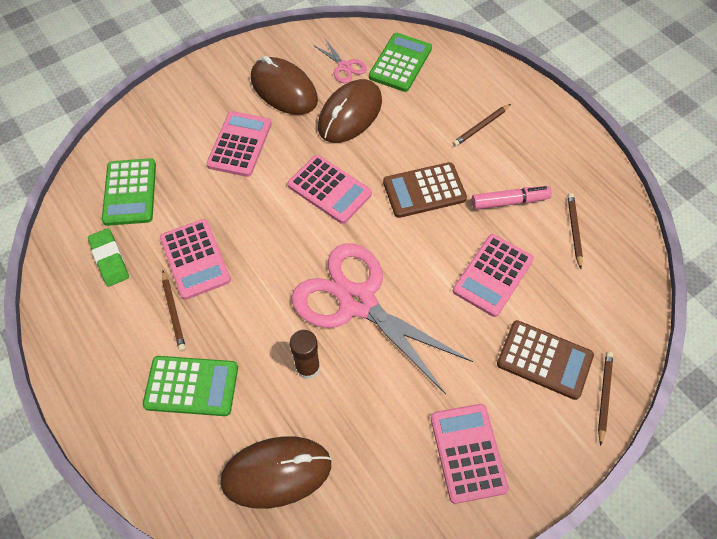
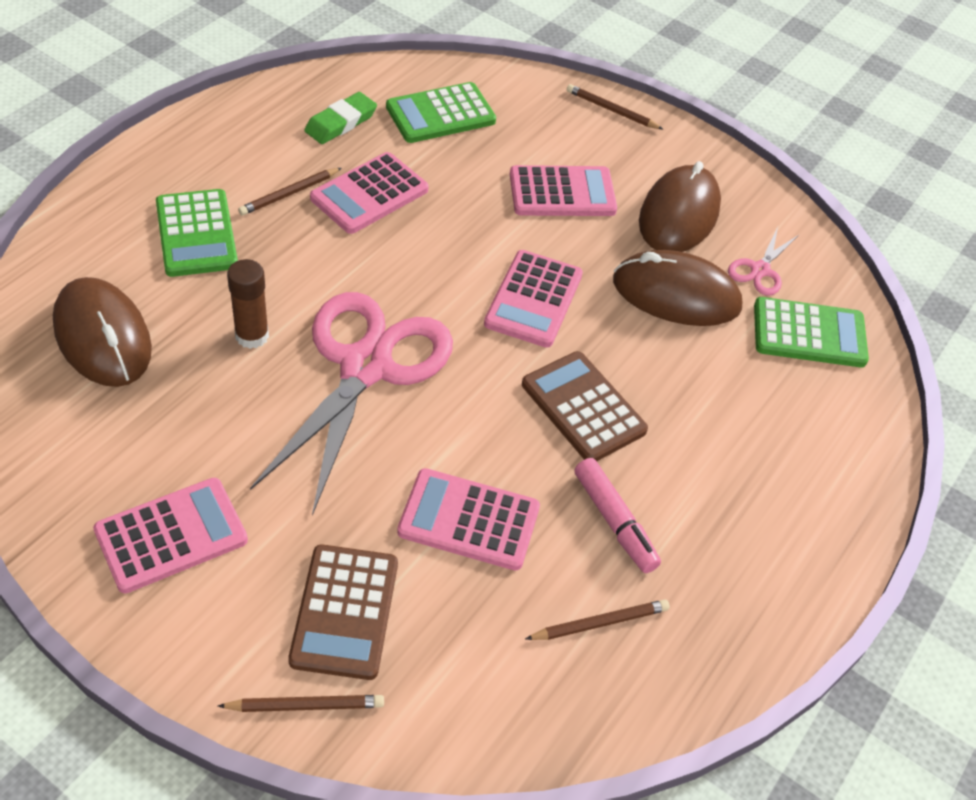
camera: 65 degrees right, 10 degrees down
brown pencil [453,104,511,147] -> brown pencil moved to [567,84,664,130]

